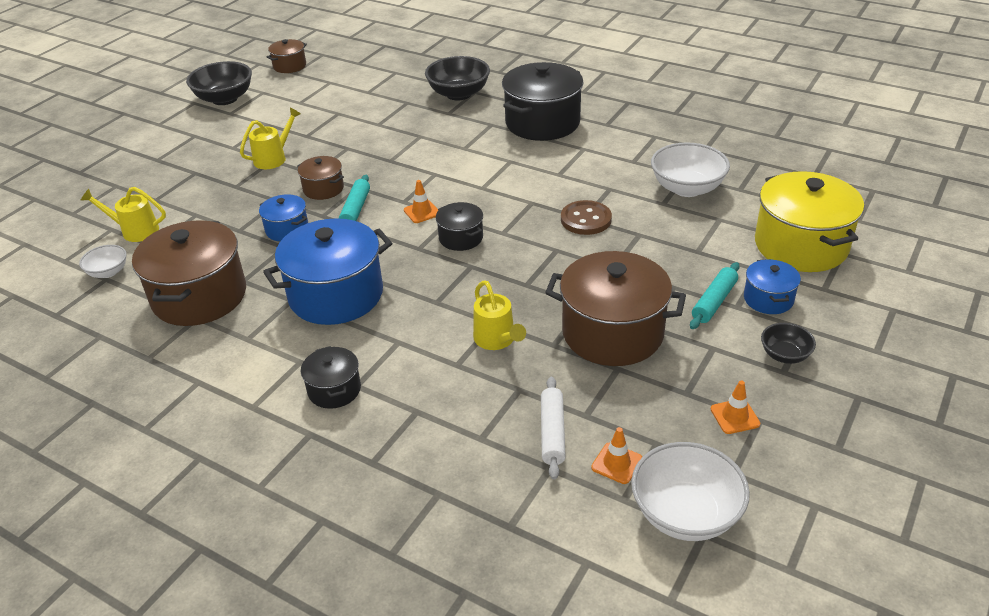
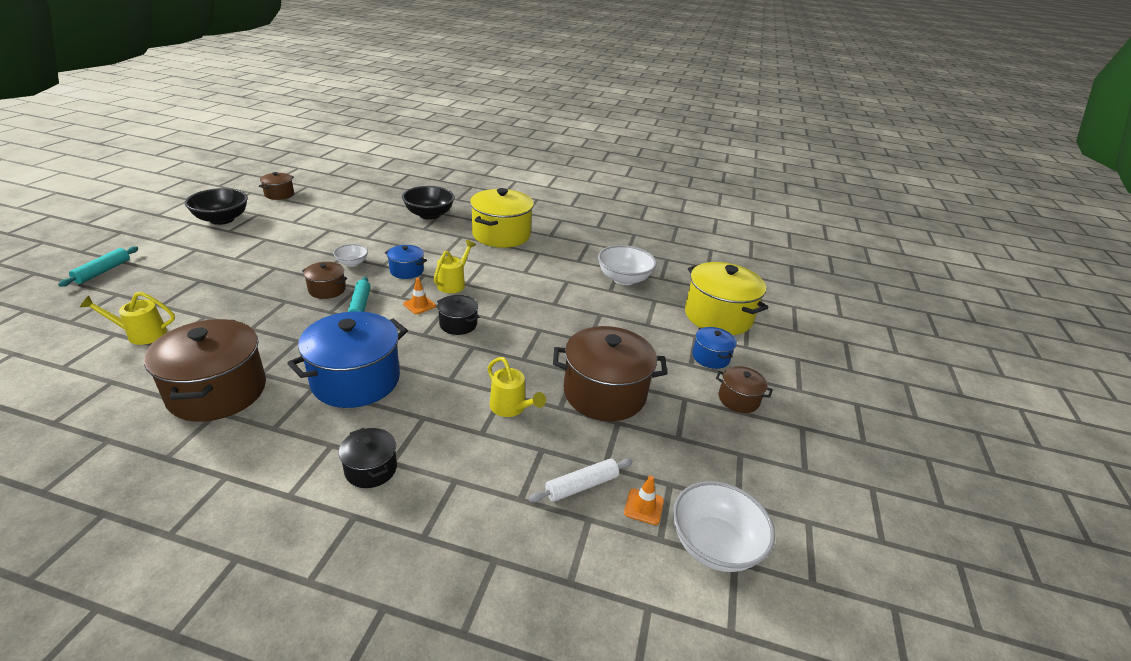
camera: 20 degrees left, 5 degrees down
white bowl [79,245,127,278] -> white bowl moved to [333,244,368,267]
yellow watering can [240,108,301,169] -> yellow watering can moved to [434,240,476,293]
blue pot [259,194,308,241] -> blue pot moved to [385,245,427,279]
black pot [502,62,584,141] -> yellow pot [470,188,534,248]
white rolling pin [541,377,566,480] -> white rolling pin turned 75 degrees clockwise [529,458,633,502]
brown button [561,200,612,235] -> none
turquoise rolling pin [690,262,740,329] -> turquoise rolling pin moved to [58,246,138,287]
orange traffic cone [711,381,760,434] -> none
black bowl [761,323,816,364] -> brown pot [716,366,773,413]

